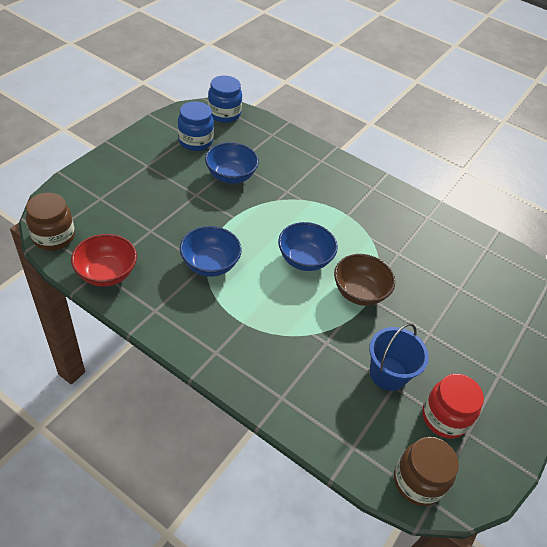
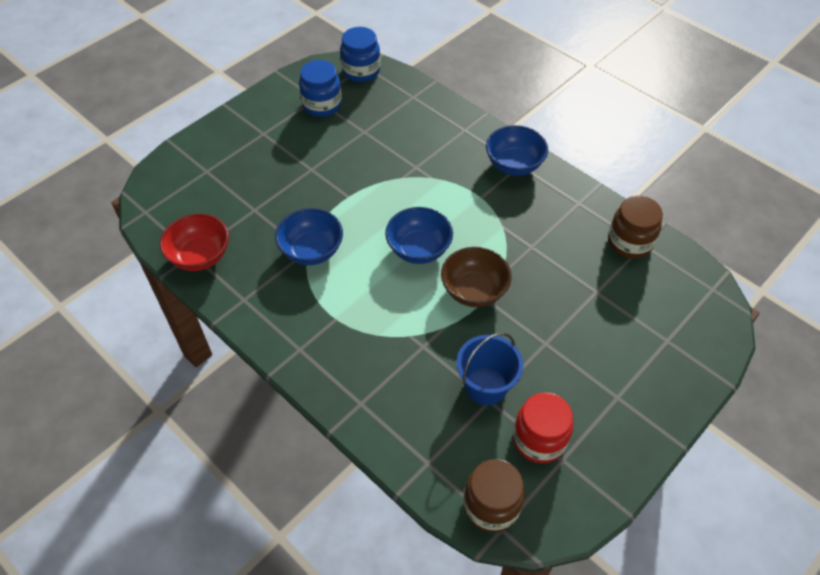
camera: 15 degrees right, 5 degrees up
brown jar [26,193,75,251] -> brown jar moved to [608,196,663,259]
blue bowl [205,142,259,184] -> blue bowl moved to [486,125,548,176]

